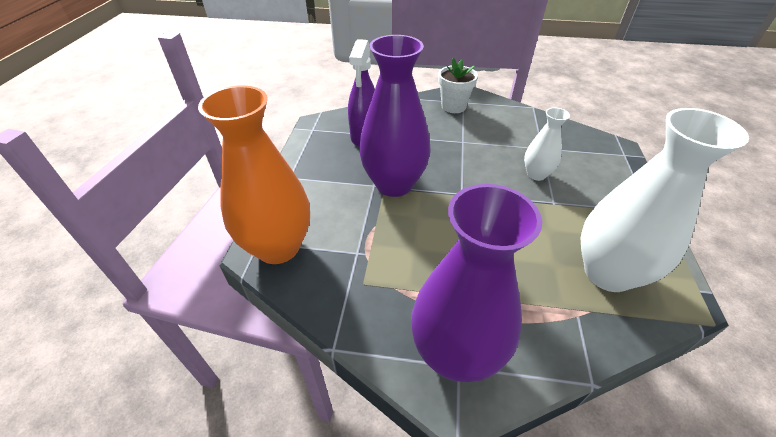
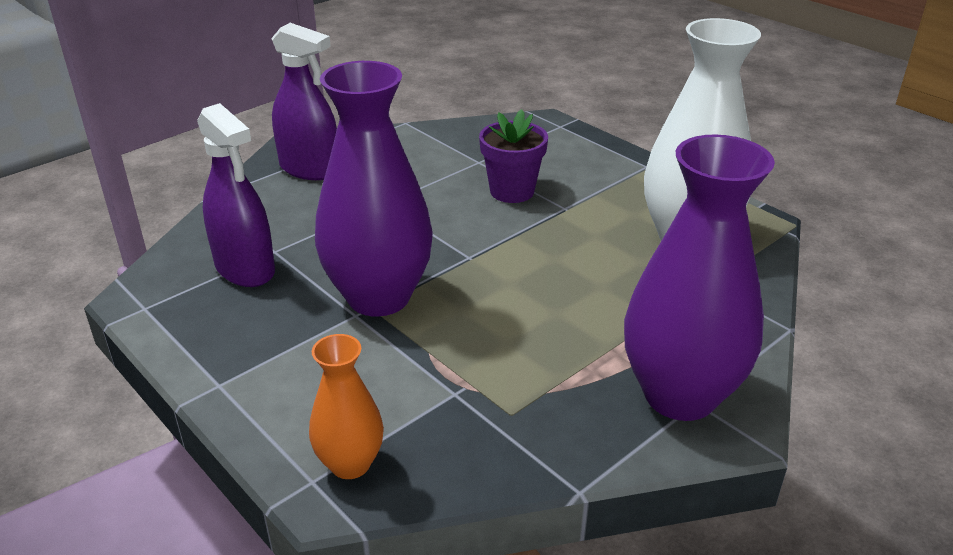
camera: 50 degrees left, 10 degrees down
orange vase [198,85,310,264] -> orange vase [309,334,384,479], size x0.51
white flower pot [438,58,478,113] -> purple spray bottle [271,23,337,180]
white vase [524,108,570,181] -> purple flower pot [479,109,548,203]

